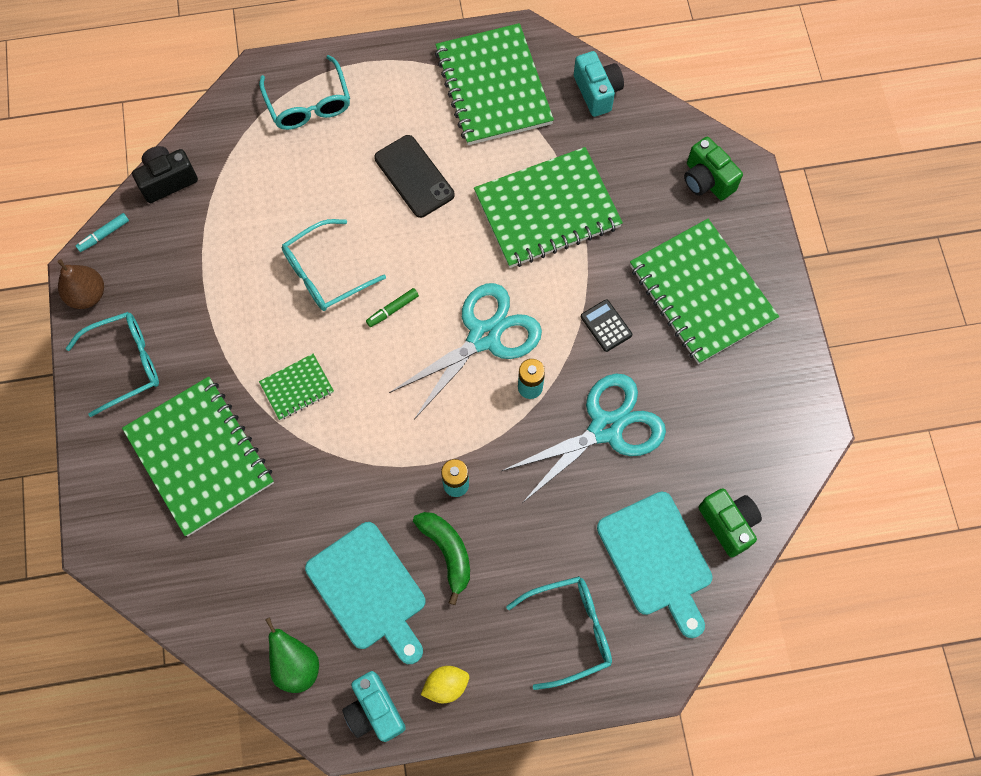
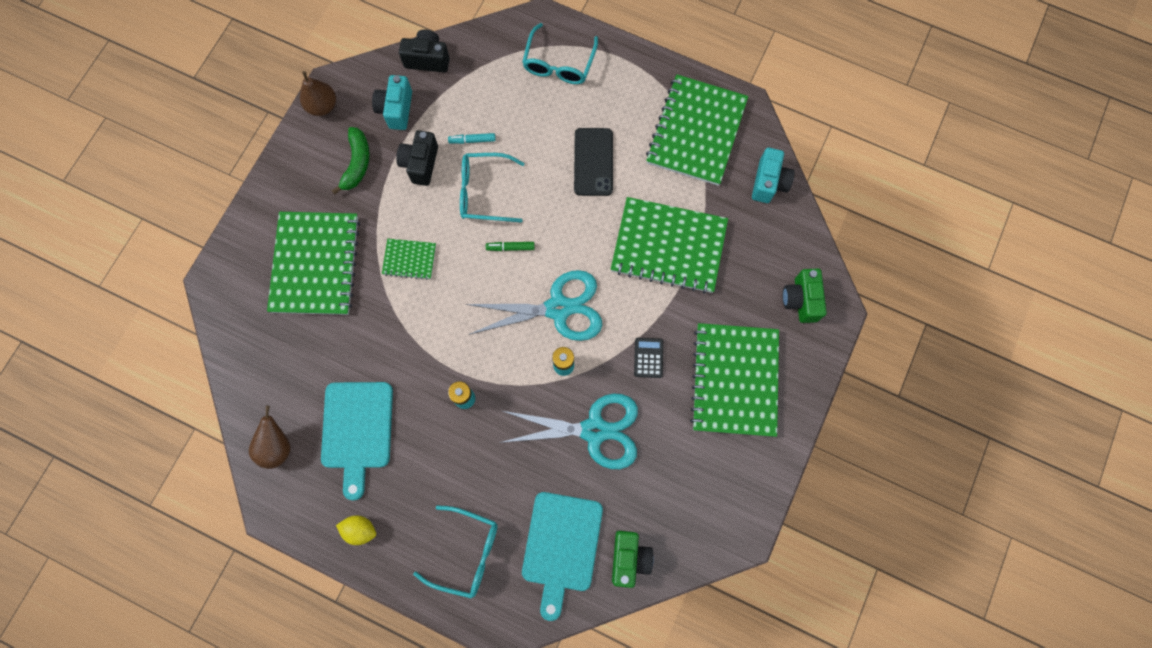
camera: 35 degrees right, 5 degrees up
turquoise glasses [66,312,159,417] -> none
turquoise marker [76,213,129,252] -> turquoise marker moved to [448,133,496,144]
green pear [265,617,319,693] -> brown pear [249,406,291,469]
turquoise camera [342,671,406,742] -> turquoise camera moved to [372,75,412,130]
green banana [413,512,470,605] -> green banana moved to [331,127,370,195]
none -> black camera [396,130,438,186]

